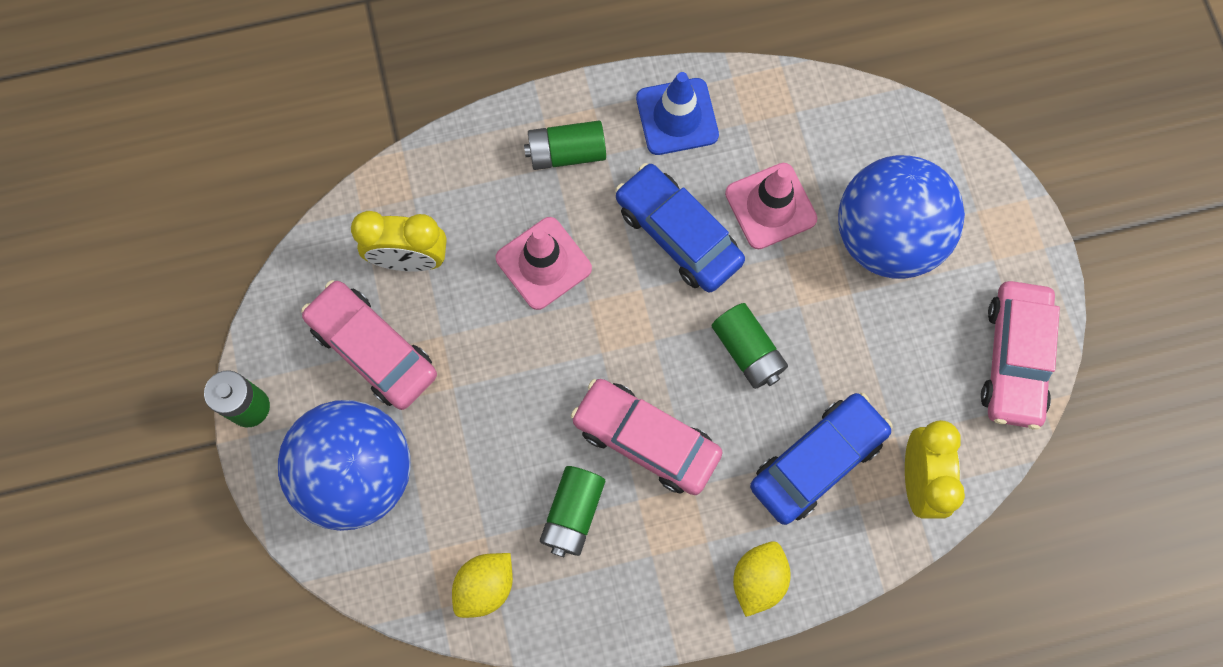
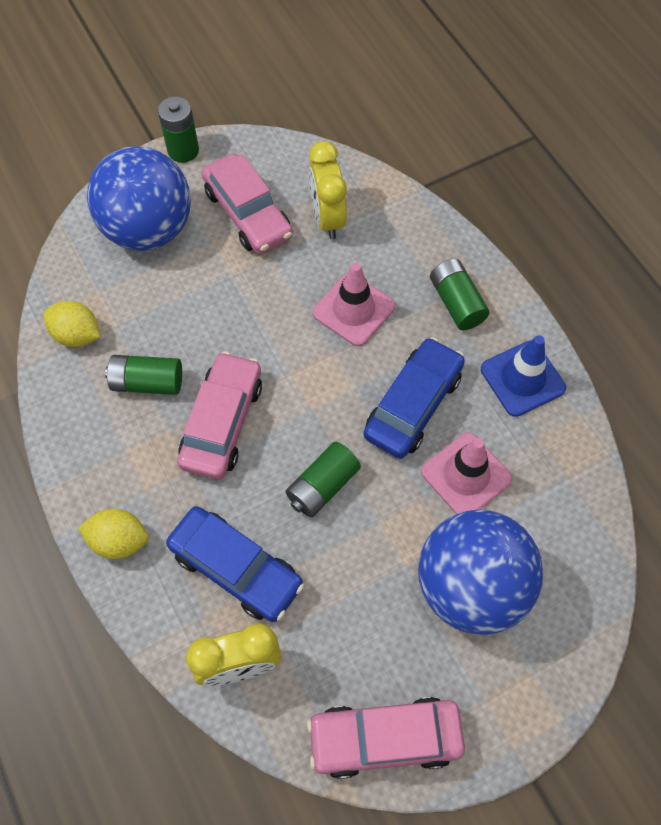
camera: 75 degrees right, 10 degrees down
pink car [301,280,437,410] -> pink car turned 120 degrees clockwise [202,153,293,254]

